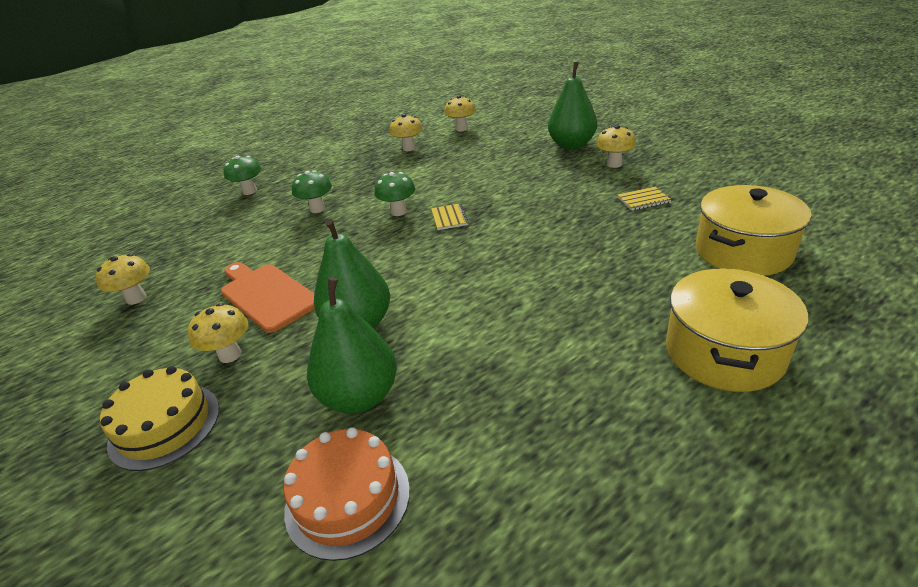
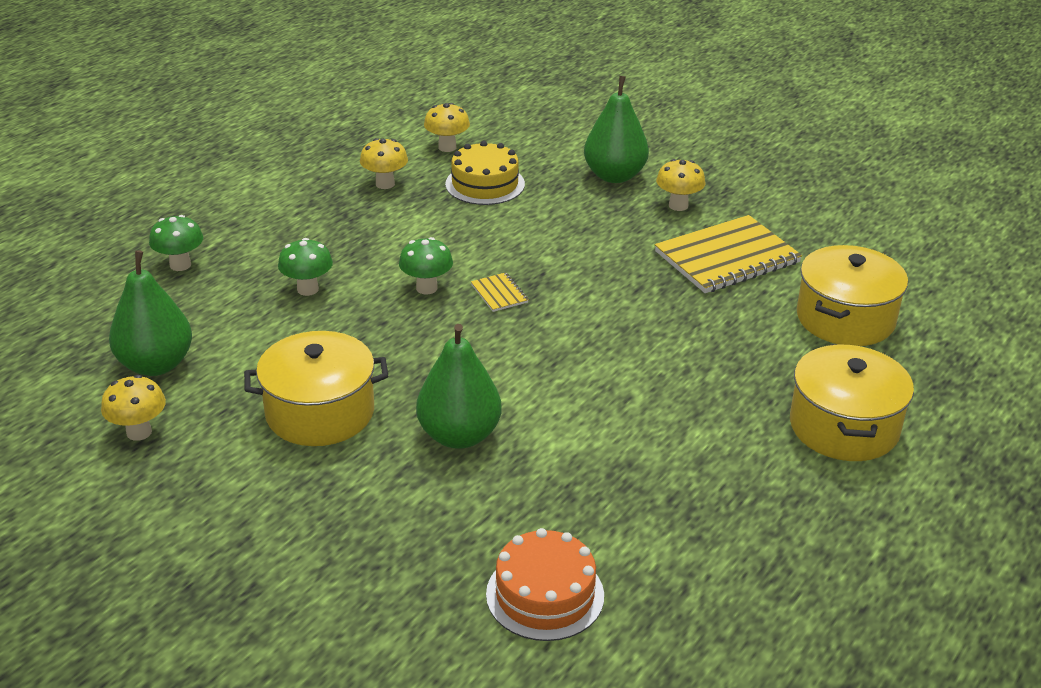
camera: 20 degrees left, 0 degrees up
yellow cake [100,366,219,471] -> yellow cake moved to [445,141,525,205]
yellow mushroom [188,303,248,363] -> none
orange cutting board [221,262,315,333] -> yellow pot [244,331,388,446]
green pear [307,277,397,413] -> green pear moved to [109,250,192,376]
yellow notebook [617,187,671,211] -> yellow notebook [655,215,802,293], size x2.31

